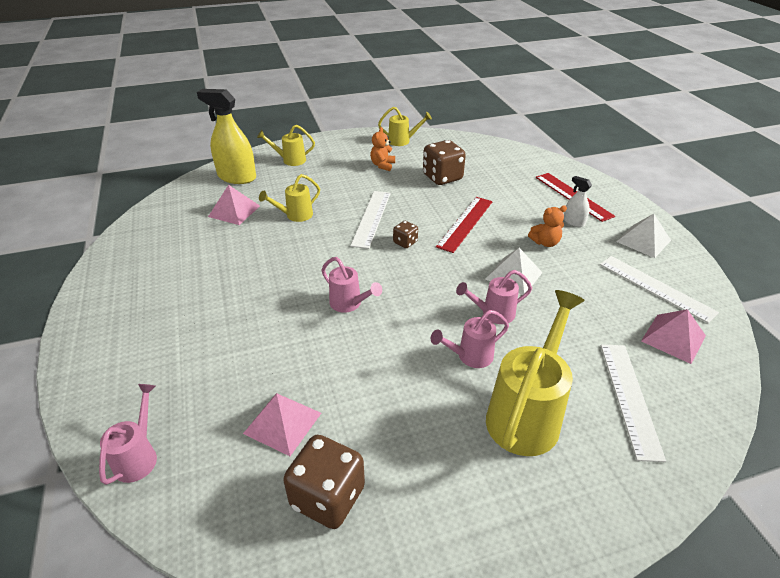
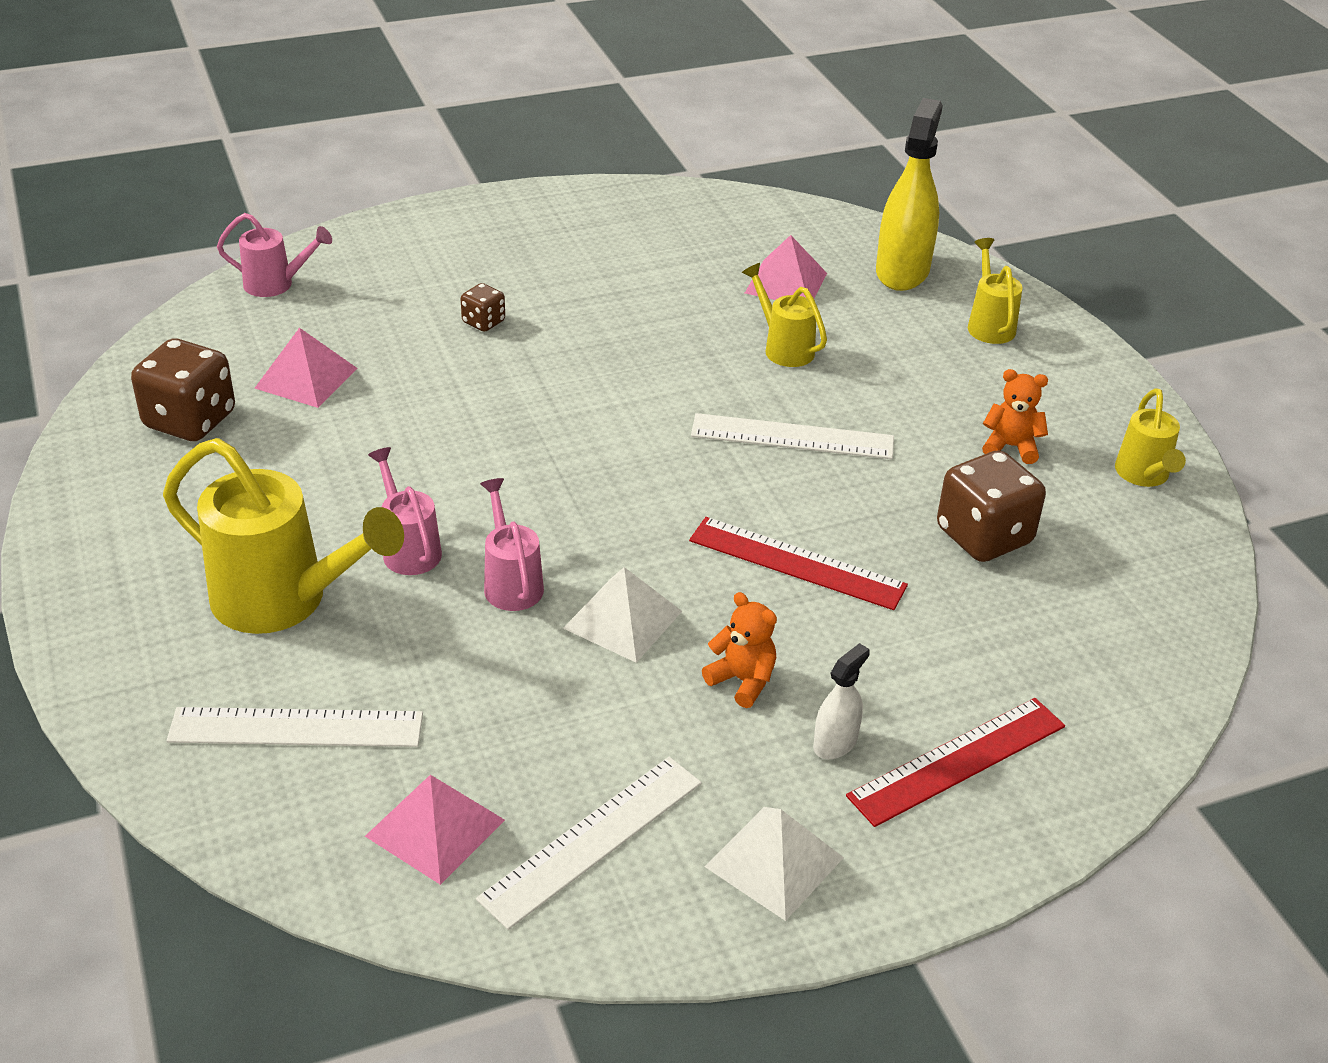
camera: 85 degrees right, 0 degrees up
pink watering can [321,257,382,313] -> none
brown dice [393,221,418,248] -> brown dice moved to [461,283,505,332]
orange teddy bear [528,205,567,247] -> orange teddy bear turned 150 degrees clockwise [702,592,777,708]

